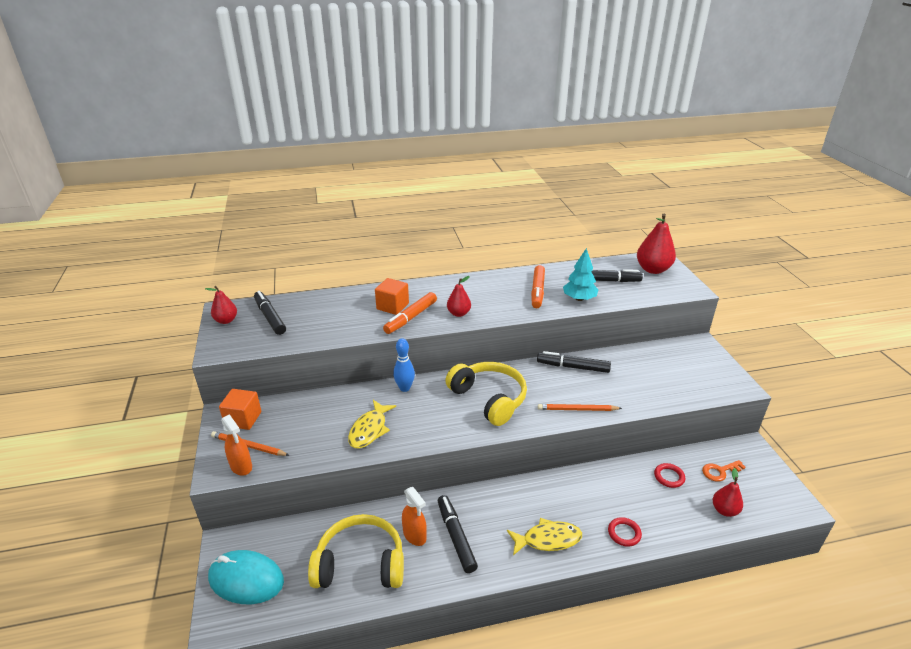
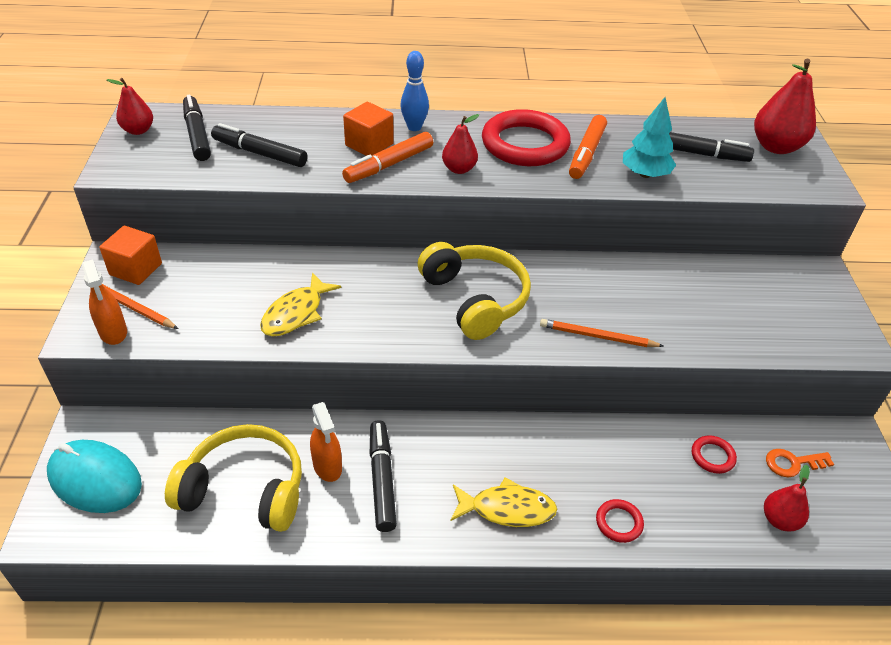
camera: 10 degrees right, 10 degrees up
blue bowling pin [393,338,415,392] -> blue bowling pin moved to [401,51,429,131]
black marker [537,351,611,373] -> black marker moved to [211,123,307,167]
none -> red ring [482,109,571,166]

